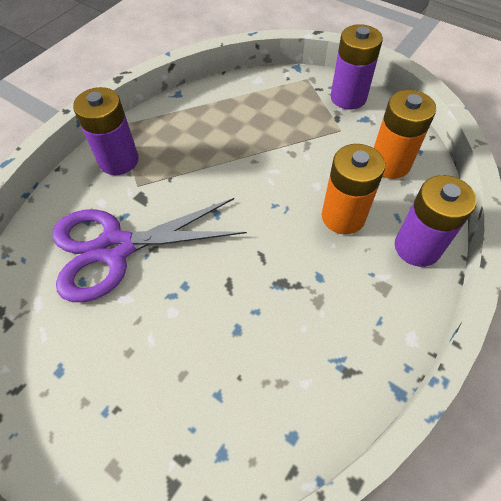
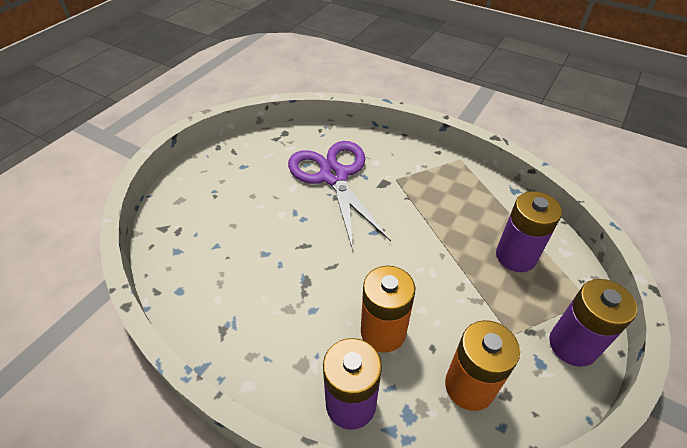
camera: 85 degrees right, 10 degrees down
purple battery [73,87,139,175] -> purple battery moved to [496,191,562,272]

